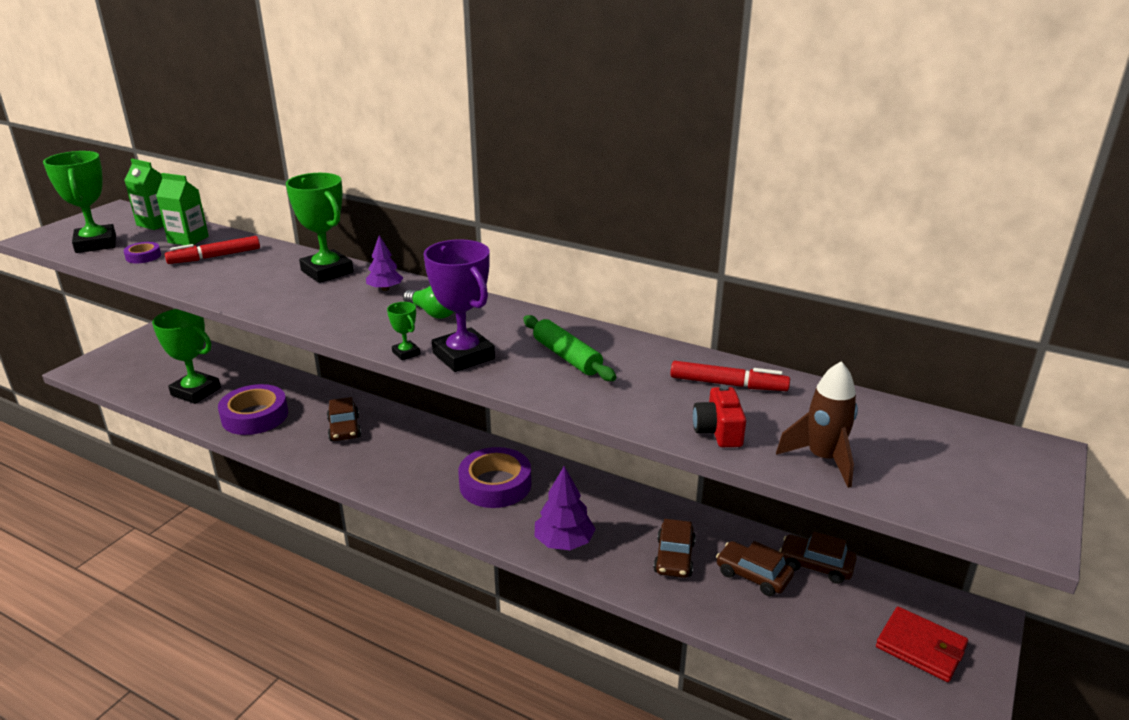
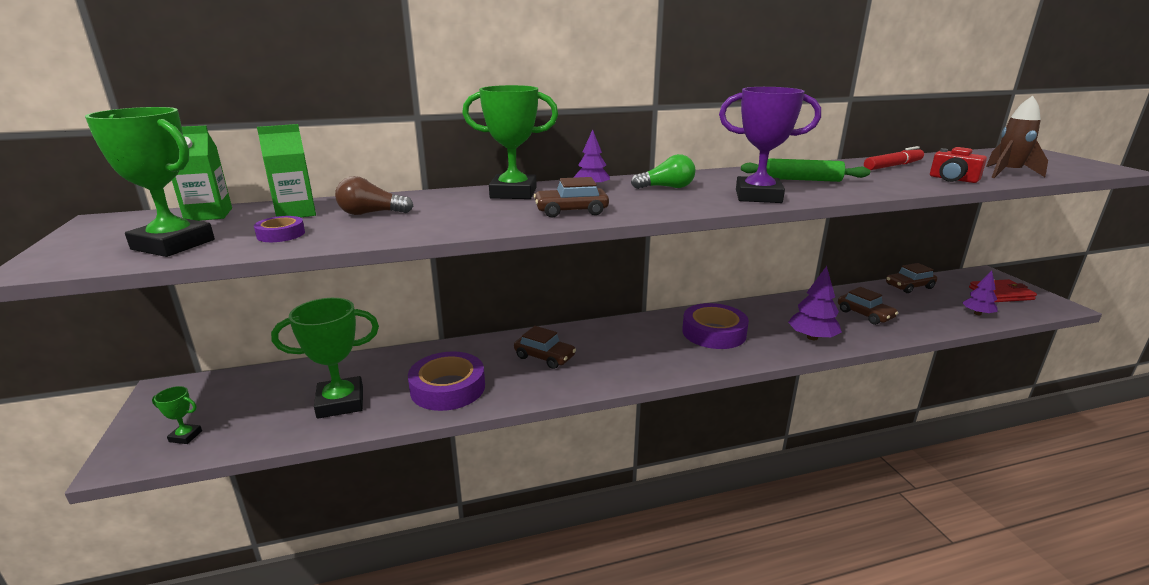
camera: 45 degrees left, 5 degrees down
red marker [165,236,260,264] -> brown light bulb [335,176,413,215]
green trophy [387,302,420,360] -> green trophy moved to [152,386,202,444]
brown car [716,541,794,596] -> brown car moved to [534,177,609,218]
none -> purple tree [962,271,998,315]

